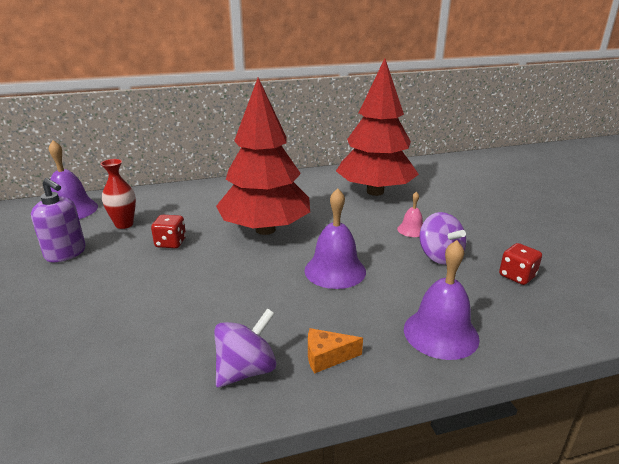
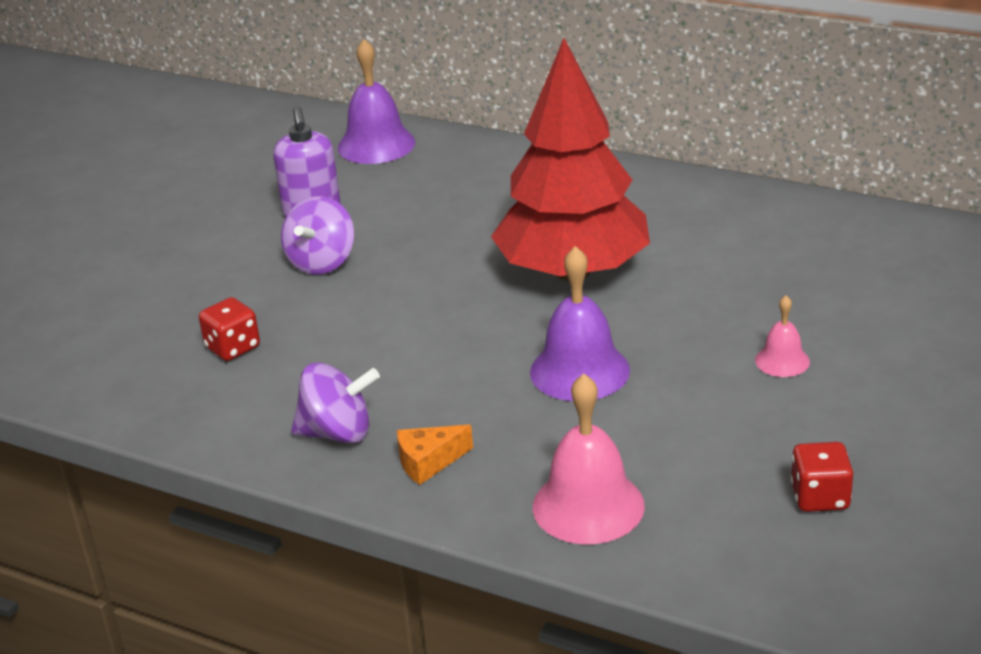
camera: 45 degrees right, 5 degrees up
red vase [101,159,136,229] -> none
red dice [151,215,186,248] -> red dice moved to [199,297,260,361]
orange cheese [308,328,363,374] -> orange cheese turned 60 degrees counterclockwise [397,425,473,485]
red tree [336,58,419,196] -> none
purple bell [404,240,480,360] -> pink bell [533,374,645,544]
purple spinning top [420,212,466,265] -> purple spinning top moved to [281,196,354,275]

